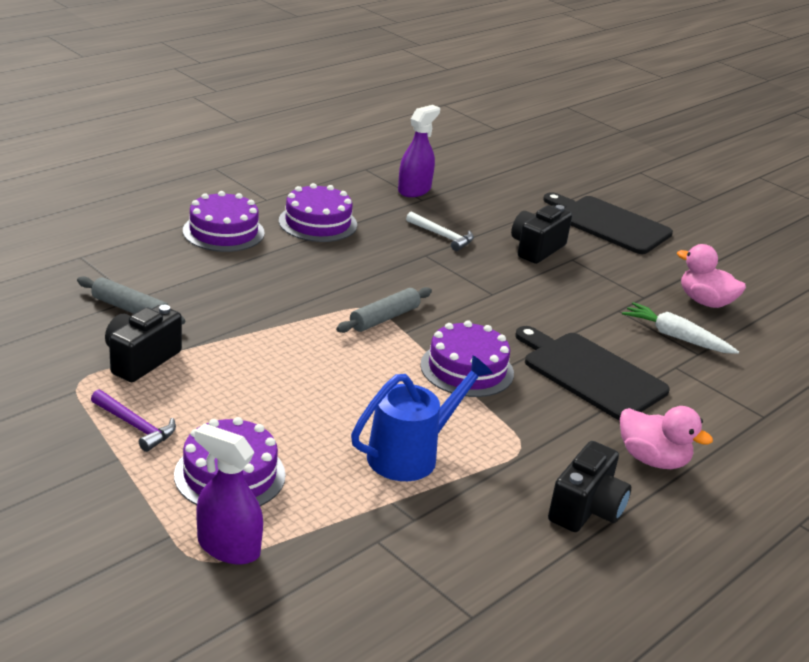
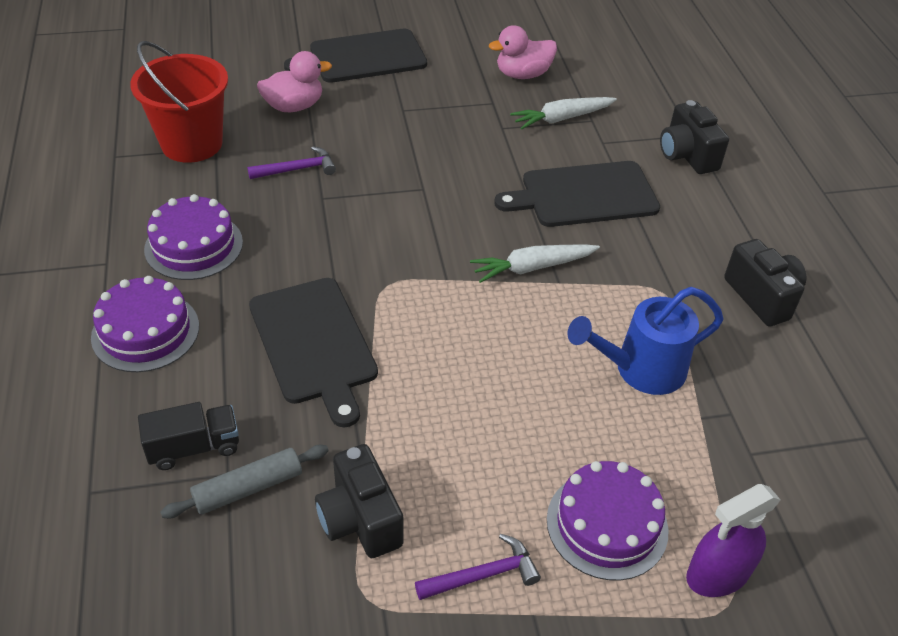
camera: 55 degrees left, 15 degrees up
grey rolling pin [336,287,432,333] -> none
blue watering can [351,355,493,481] -> blue watering can turned 105 degrees counterclockwise [567,287,724,395]
purple spray bottle [398,105,440,197] -> red bucket [130,41,228,163]
white hammer [406,212,474,251] -> purple hammer [247,146,336,179]
purple cake [420,320,514,397] -> white carrot [470,244,600,283]
black camera [511,205,572,264] -> black camera moved to [660,100,729,174]
pink duck [620,406,713,469] -> pink duck moved to [257,51,332,112]
none -> black truck [138,402,239,470]
none -> black cutting board [249,278,378,427]

